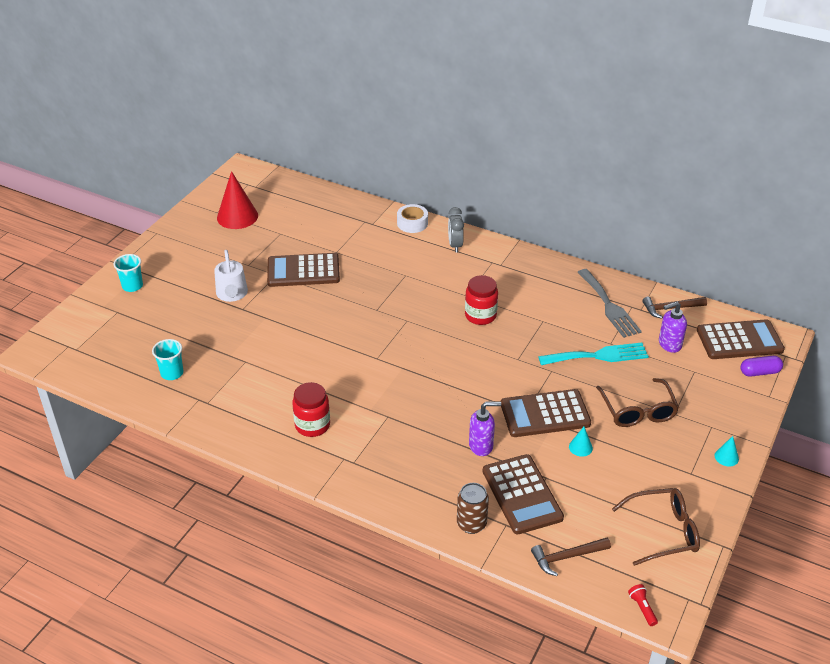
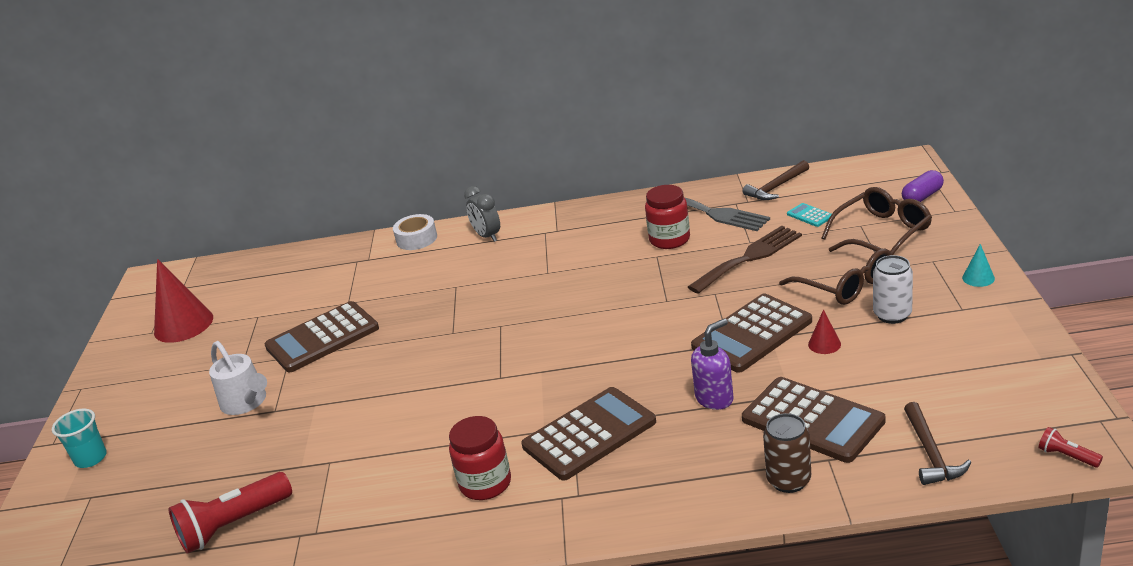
camera: 25 degrees left, 10 degrees down
turquoise cup [152,339,183,380] -> red flashlight [168,472,292,554]
red jar [465,275,498,325] -> red jar moved to [645,185,690,249]
brown hammer [531,538,611,576] -> brown hammer turned 45 degrees counterclockwise [904,402,971,485]
turquoise fork [538,343,649,365] -> brown fork [688,226,802,294]
turquoise cone [569,427,593,457] -> red cone [808,310,841,354]
brown glasses [612,488,700,566] -> brown glasses moved to [821,187,932,255]
purple soap dispenser [659,301,687,353] -> turquoise calculator [787,203,832,227]
brown calculator [697,319,785,359] -> brown calculator moved to [521,387,656,480]
none -> white can [873,255,913,324]

